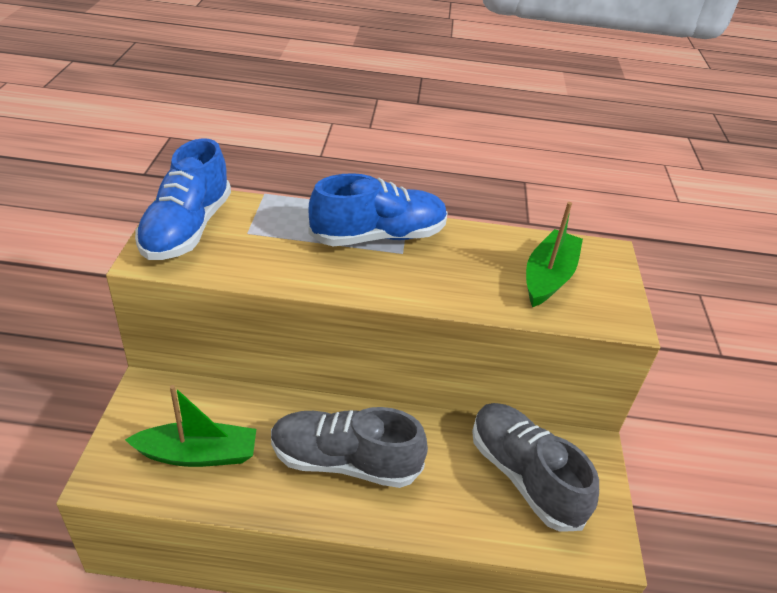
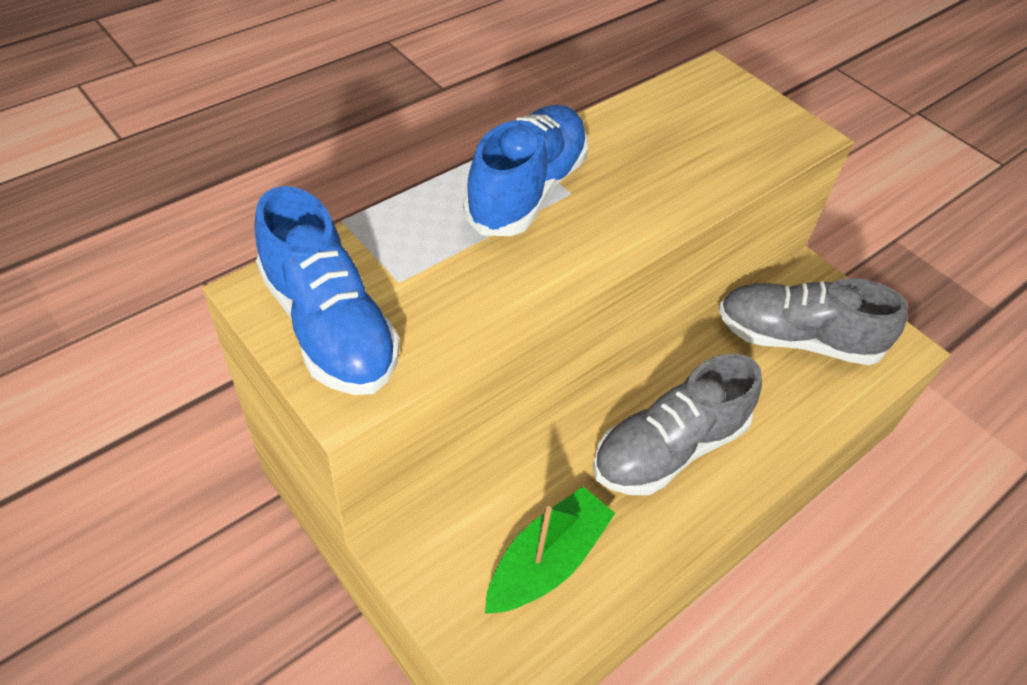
camera: 45 degrees left, 10 degrees up
green boat [526,202,583,307] -> none

